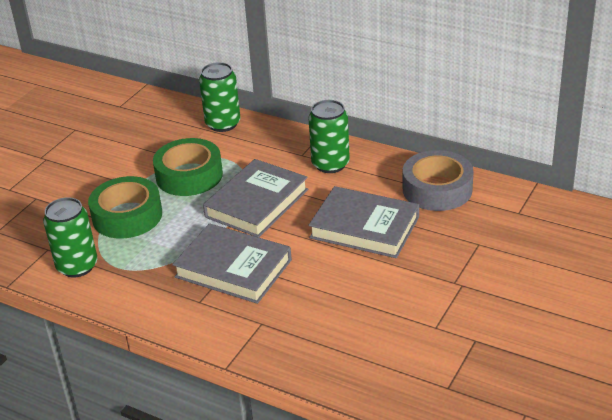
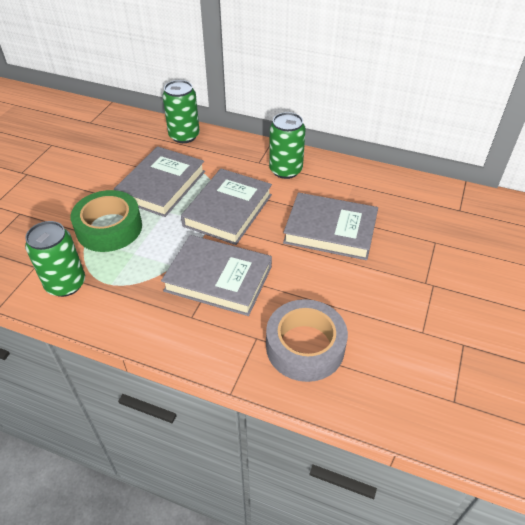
camera: 10 degrees left, 10 degrees up
green tape [153,138,223,196] -> grey book [114,146,205,217]
grey tape [403,150,473,211] -> grey tape moved to [266,299,348,382]

